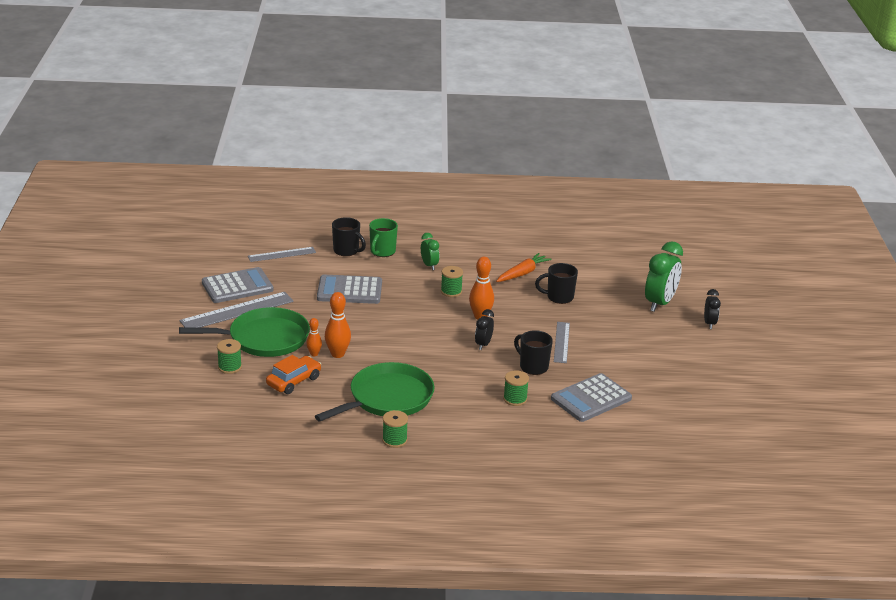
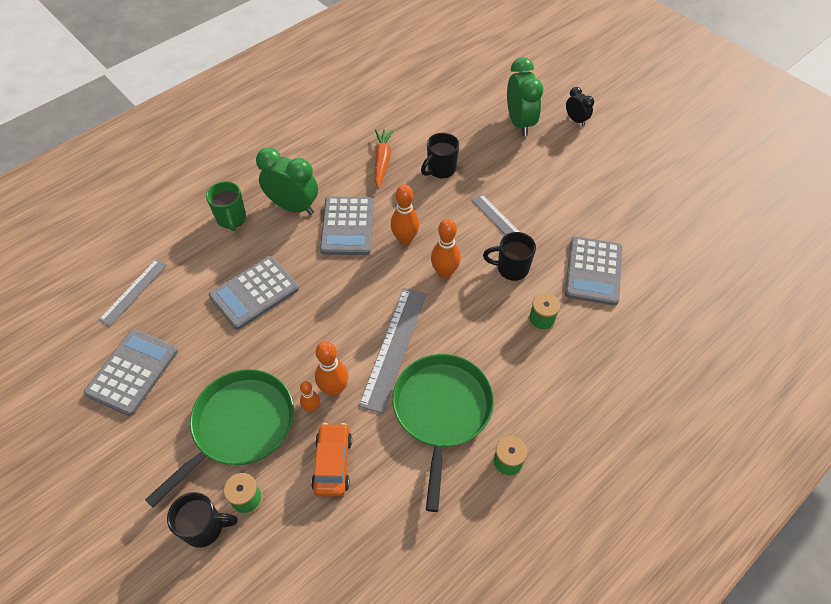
camera: 40 degrees left, 25 degrees up
grey ruler [180,292,294,328] -> grey ruler moved to [359,288,426,414]
black mug [332,217,366,256] -> black mug moved to [167,492,238,548]
green clock [421,233,439,270] -> green clock [256,147,318,215], size x1.84
green spool [441,266,463,297] -> grey calculator [320,196,374,255]
black clock [475,309,494,350] -> orange bowling pin [431,219,461,279]

